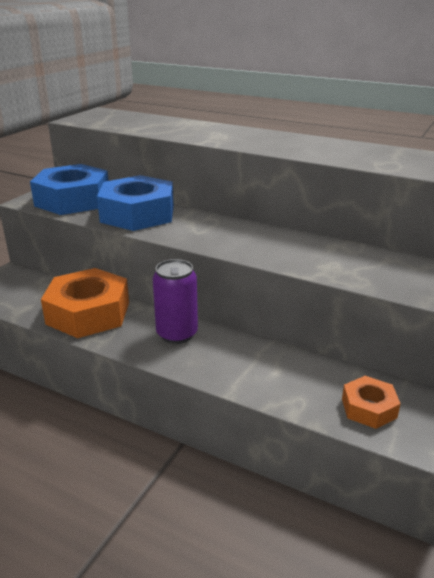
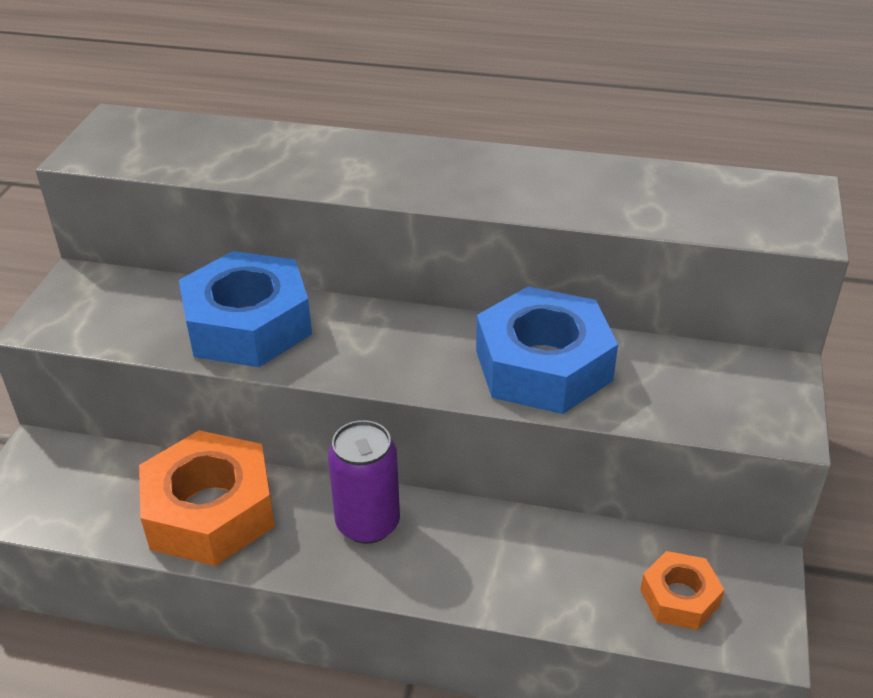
camera: 15 degrees left, 10 degrees up
blue nut [30,164,109,215] -> blue nut moved to [476,286,618,414]

